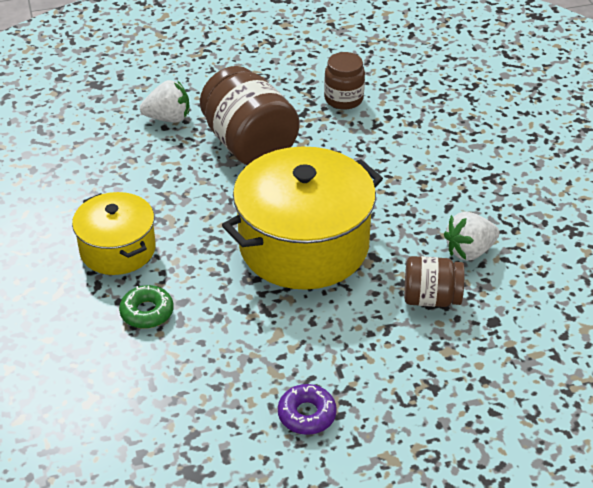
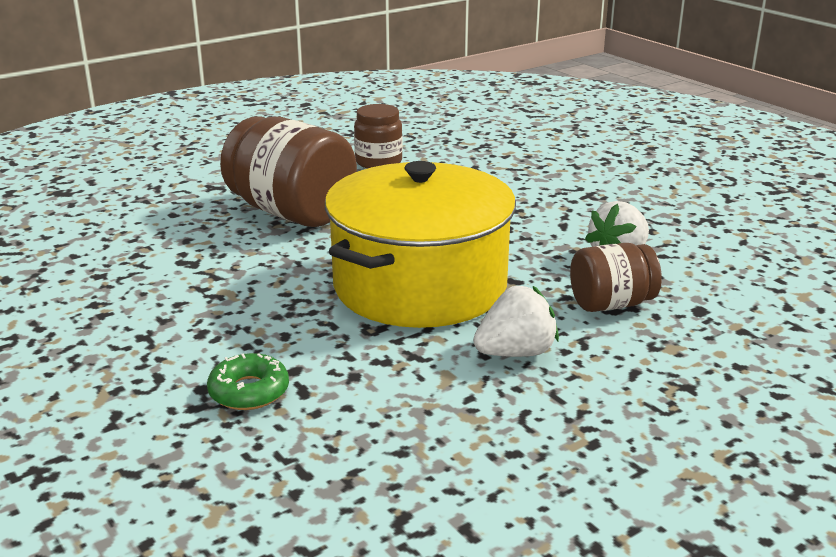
camera: 20 degrees left, 15 degrees down
yellow pot [72,192,156,275] -> none
white strawberry [140,80,189,123] -> white strawberry moved to [473,286,559,357]
purple donut [278,384,337,435] -> none

